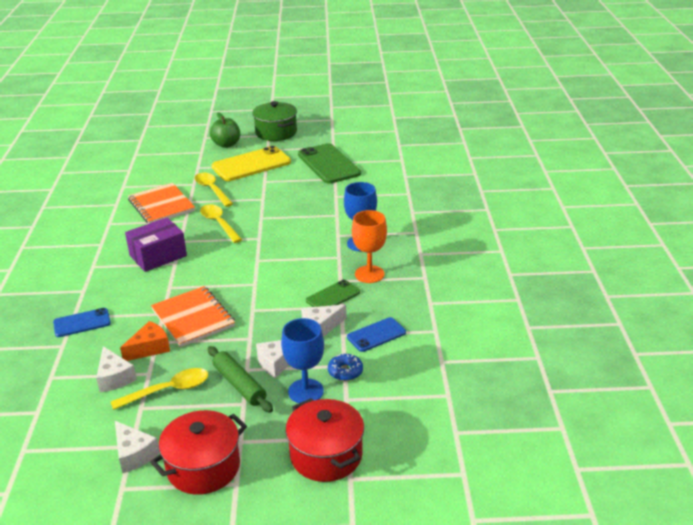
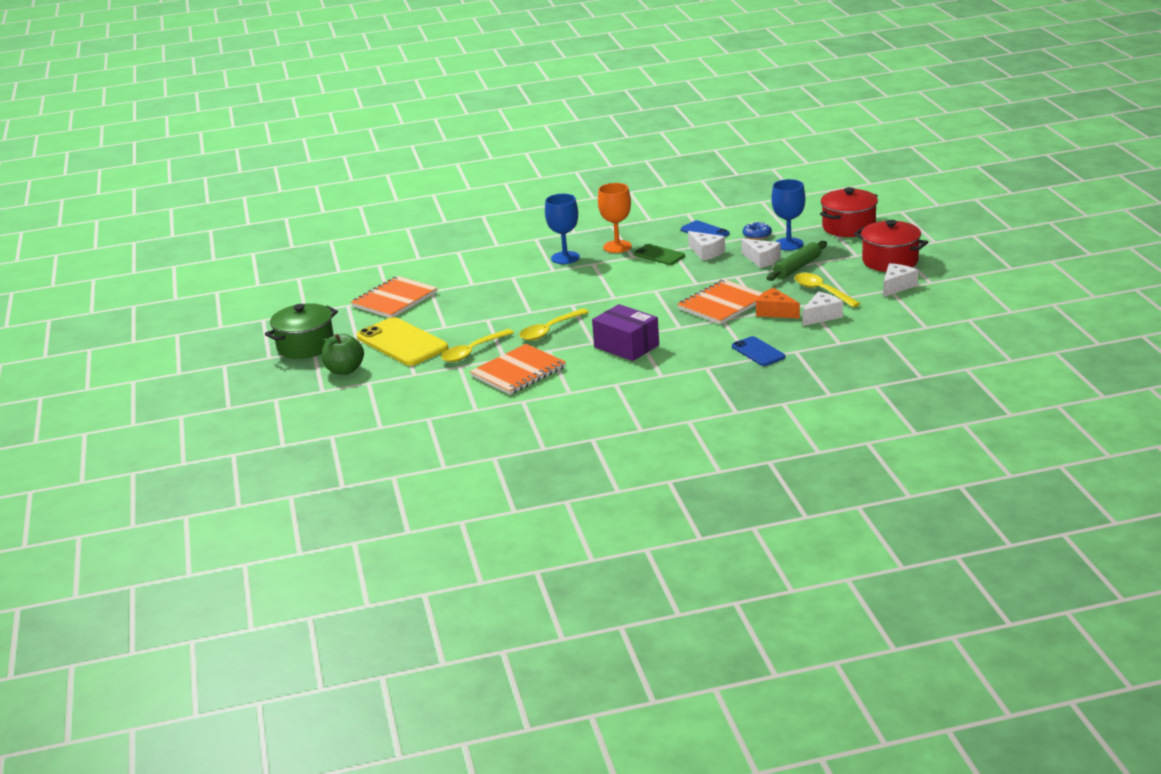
camera: 100 degrees left, 5 degrees down
green phone [298,143,361,183] -> orange notebook [351,276,438,318]

